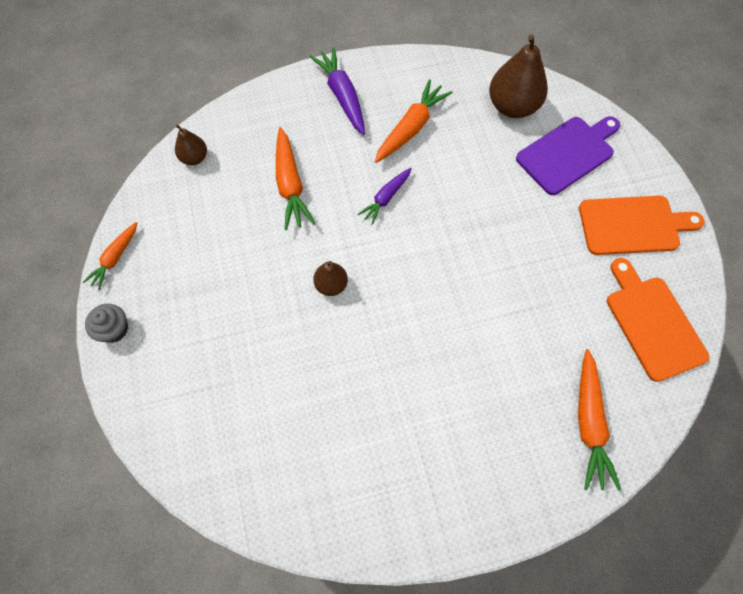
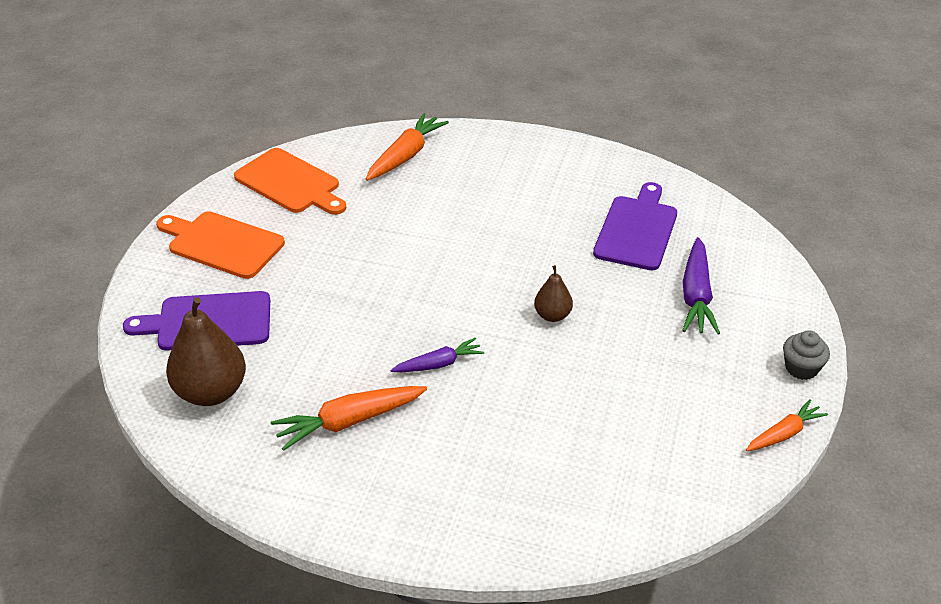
camera: 150 degrees left, 25 degrees down
brown pear [175,124,207,165] -> none
orange carrot [276,127,315,230] -> none
purple carrot [309,47,365,135] -> purple carrot moved to [682,237,720,335]
orange cutting board [607,258,709,382] -> orange cutting board turned 60 degrees counterclockwise [234,148,346,215]
none -> purple cutting board [593,182,677,270]

